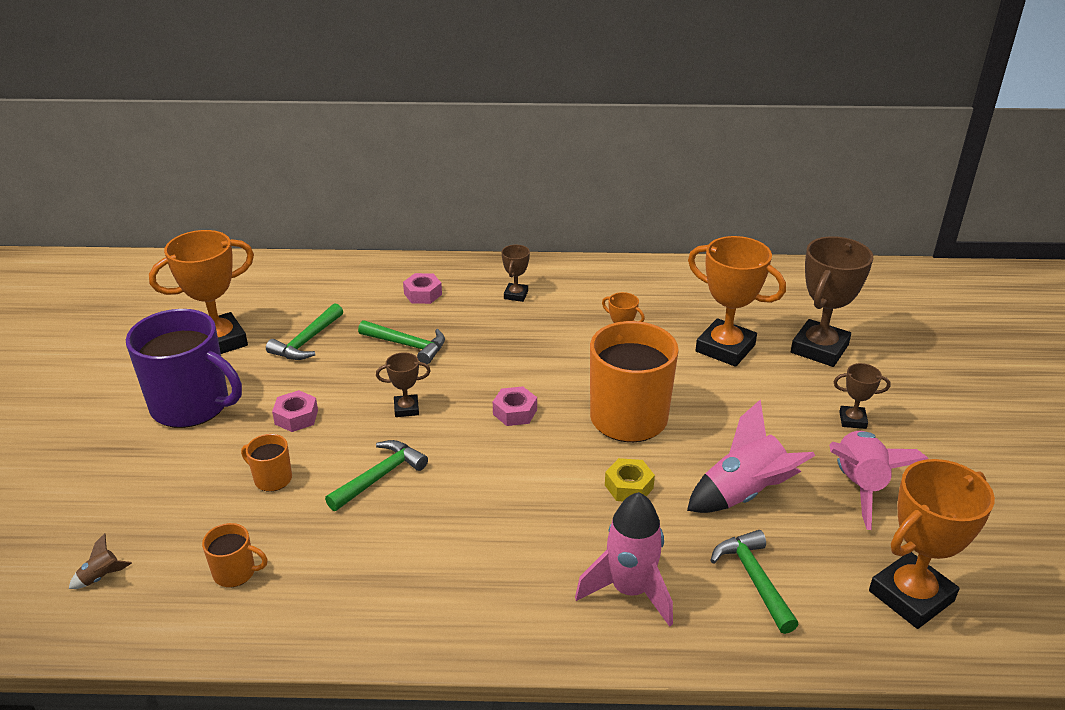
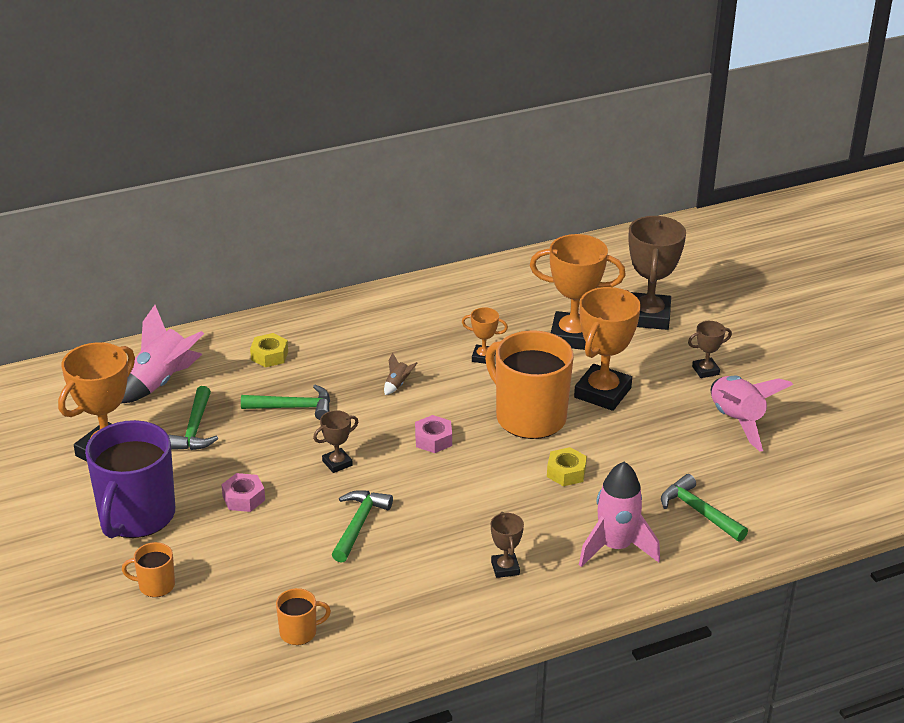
camera: 25 degrees left, 0 degrees up
brown rocket [69,533,132,589] -> brown rocket moved to [384,353,417,395]
purple mug [126,309,242,428] -> purple mug turned 105 degrees clockwise [85,420,175,538]
orange mug [241,434,292,492] -> orange mug moved to [122,542,175,597]
pink nut [403,273,442,304] -> yellow nut [250,333,288,367]
brown trophy [502,245,530,302] -> brown trophy moved to [491,512,524,578]
pink rocket [687,399,815,513] -> pink rocket moved to [121,305,204,403]
orange trophy [869,459,995,629] -> orange trophy moved to [574,287,641,411]

